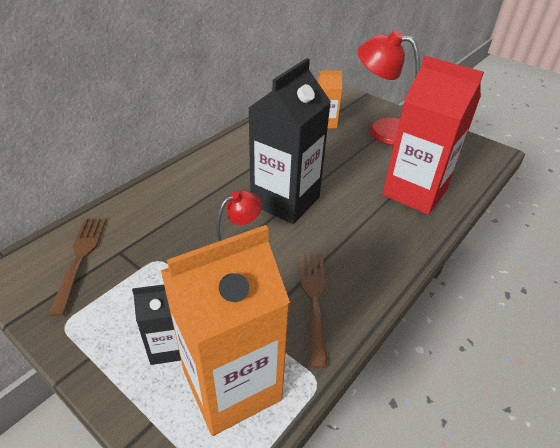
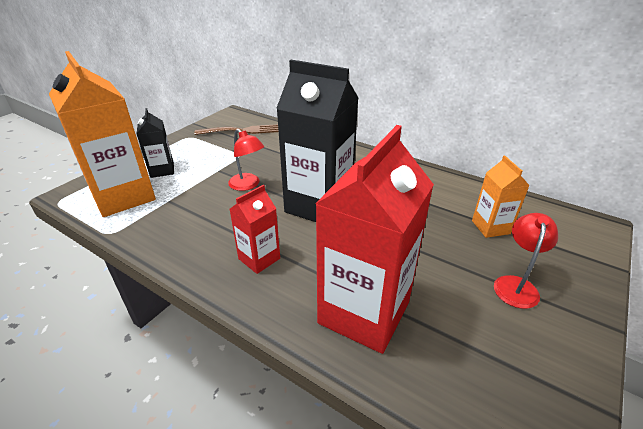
camera: 85 degrees right, 5 degrees down
brown fork [300,254,328,369] -> none
red lamp [357,30,420,146] -> red lamp [494,213,558,309], size x0.55
none -> red carton [230,185,280,274]

